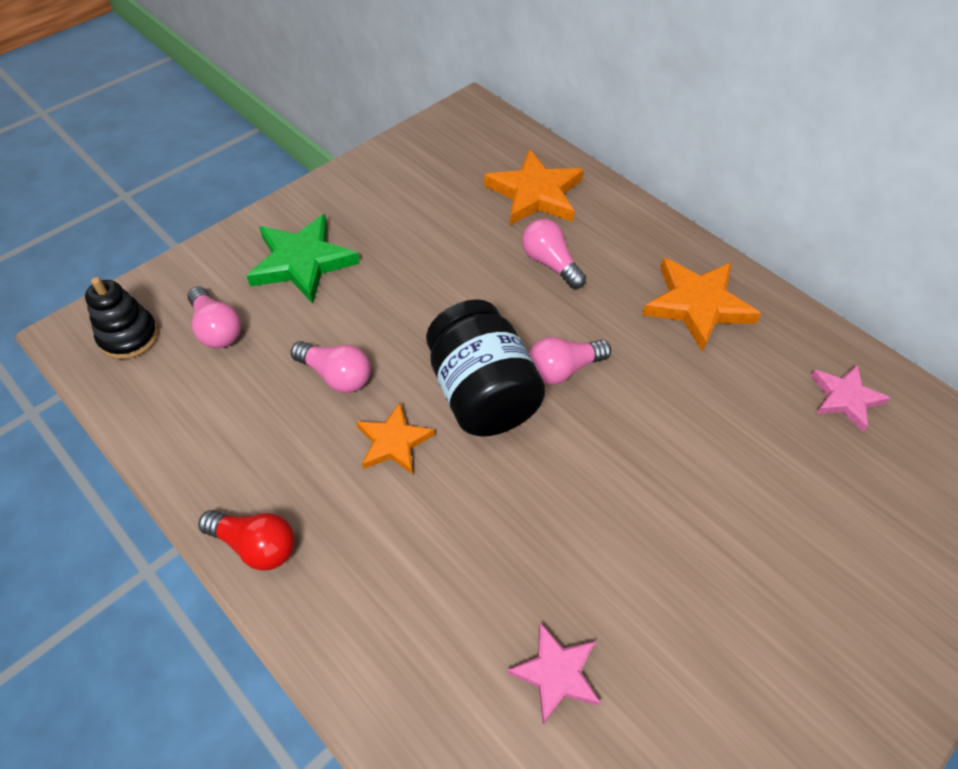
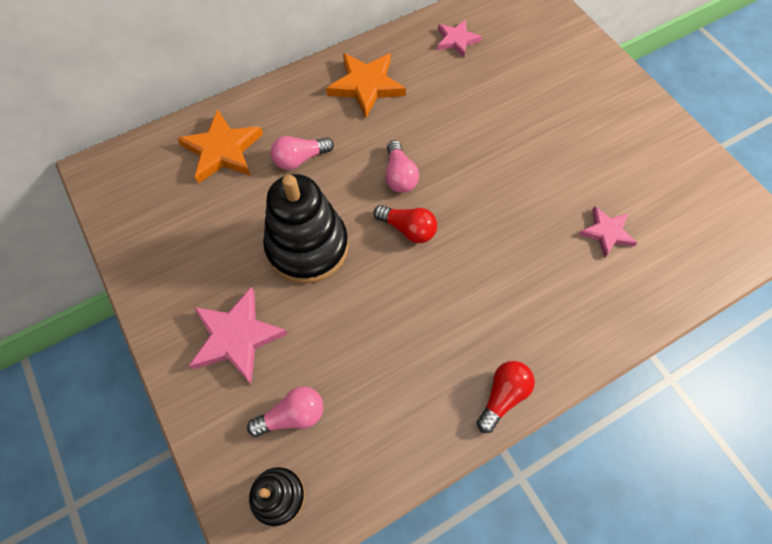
camera: 75 degrees left, 10 degrees up
green star [247,214,360,304] -> pink star [189,287,288,384]
pink light bulb [291,341,371,393] -> none
orange star [356,402,435,474] -> none
black jar [426,299,546,437] -> red light bulb [374,205,437,243]
none -> black stacking toy [263,174,349,284]

